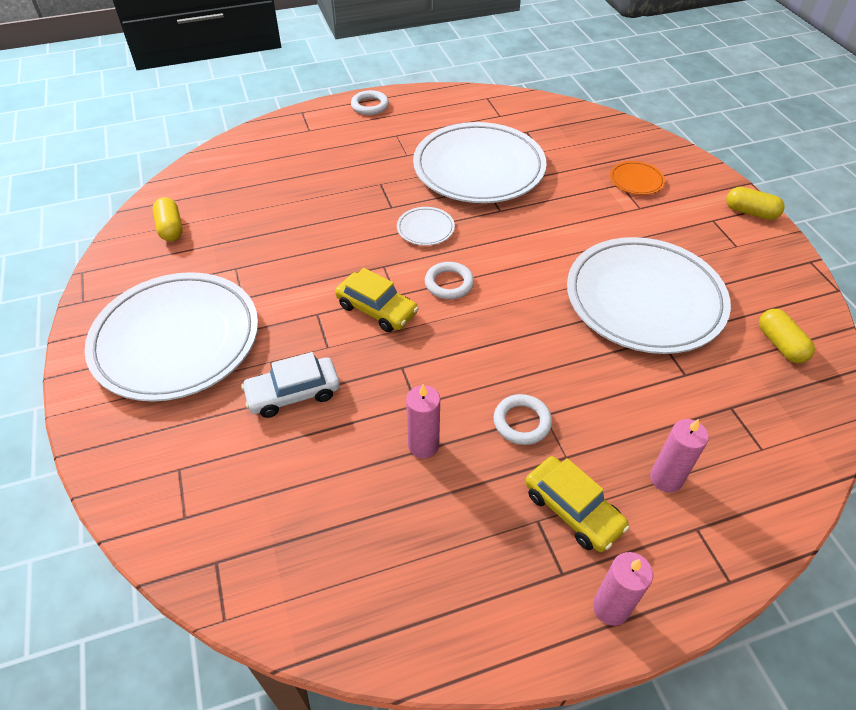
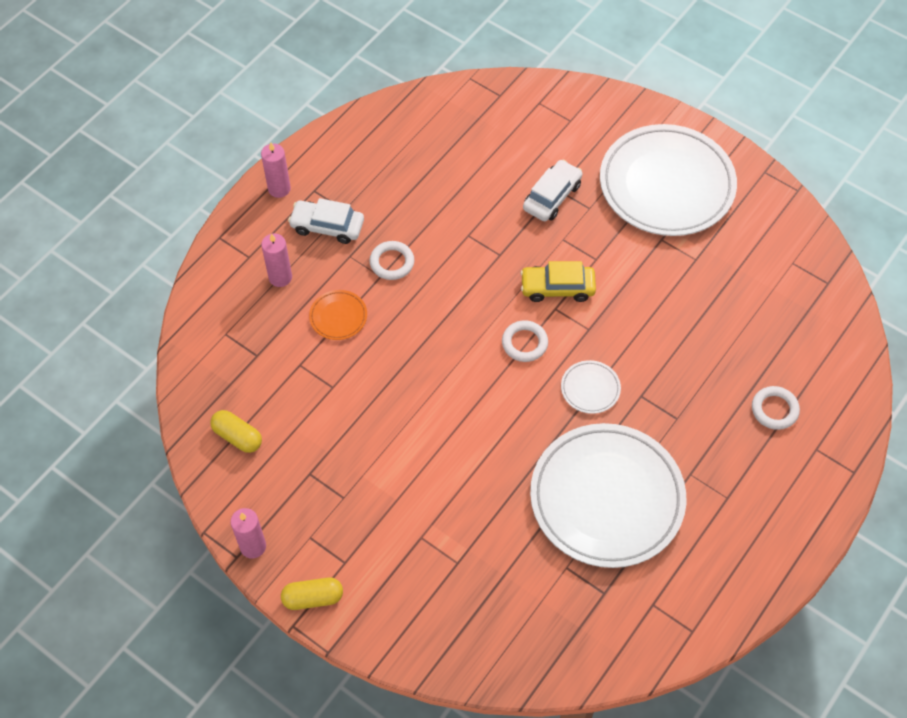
camera: 145 degrees right, 10 degrees up
yellow capsule [153,197,183,241] -> none
white ring [351,90,389,115] -> white ring moved to [752,386,800,430]
pink candle [406,384,440,458] -> pink candle moved to [231,508,266,558]
yellow car [525,456,630,552] -> white car [288,198,364,244]
white plate [567,237,731,354] -> none
orange plate [610,161,665,195] -> orange plate moved to [309,290,367,340]

